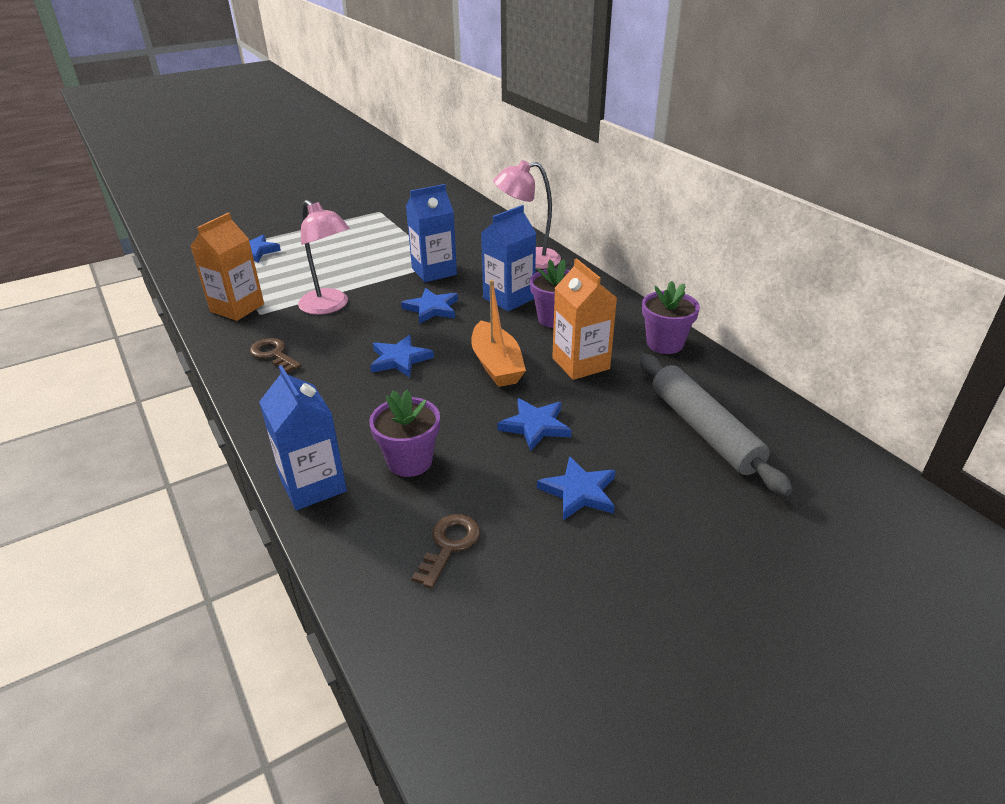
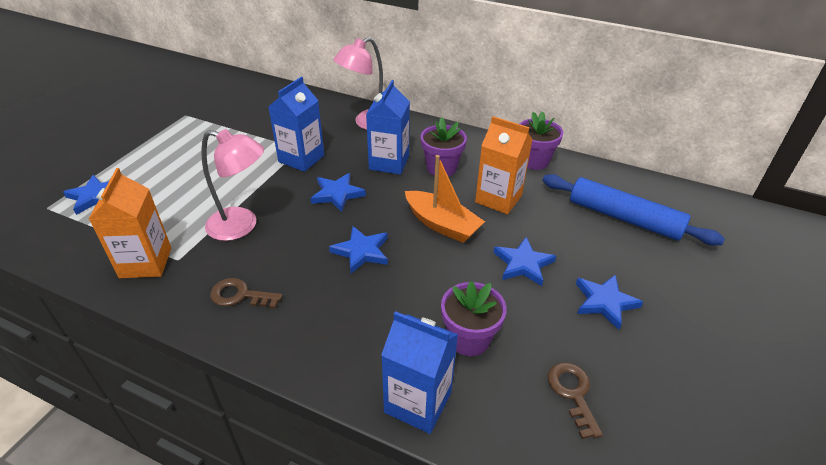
camera: 35 degrees left, 5 degrees up
grey rolling pin [639,354,793,496] -> blue rolling pin [542,174,725,246]

